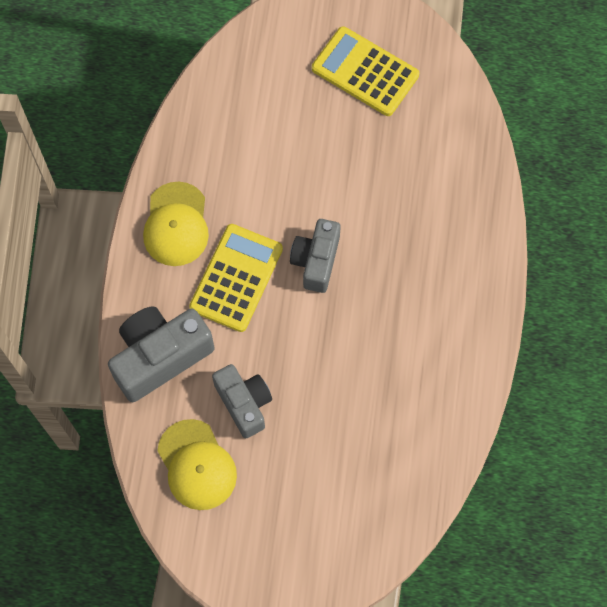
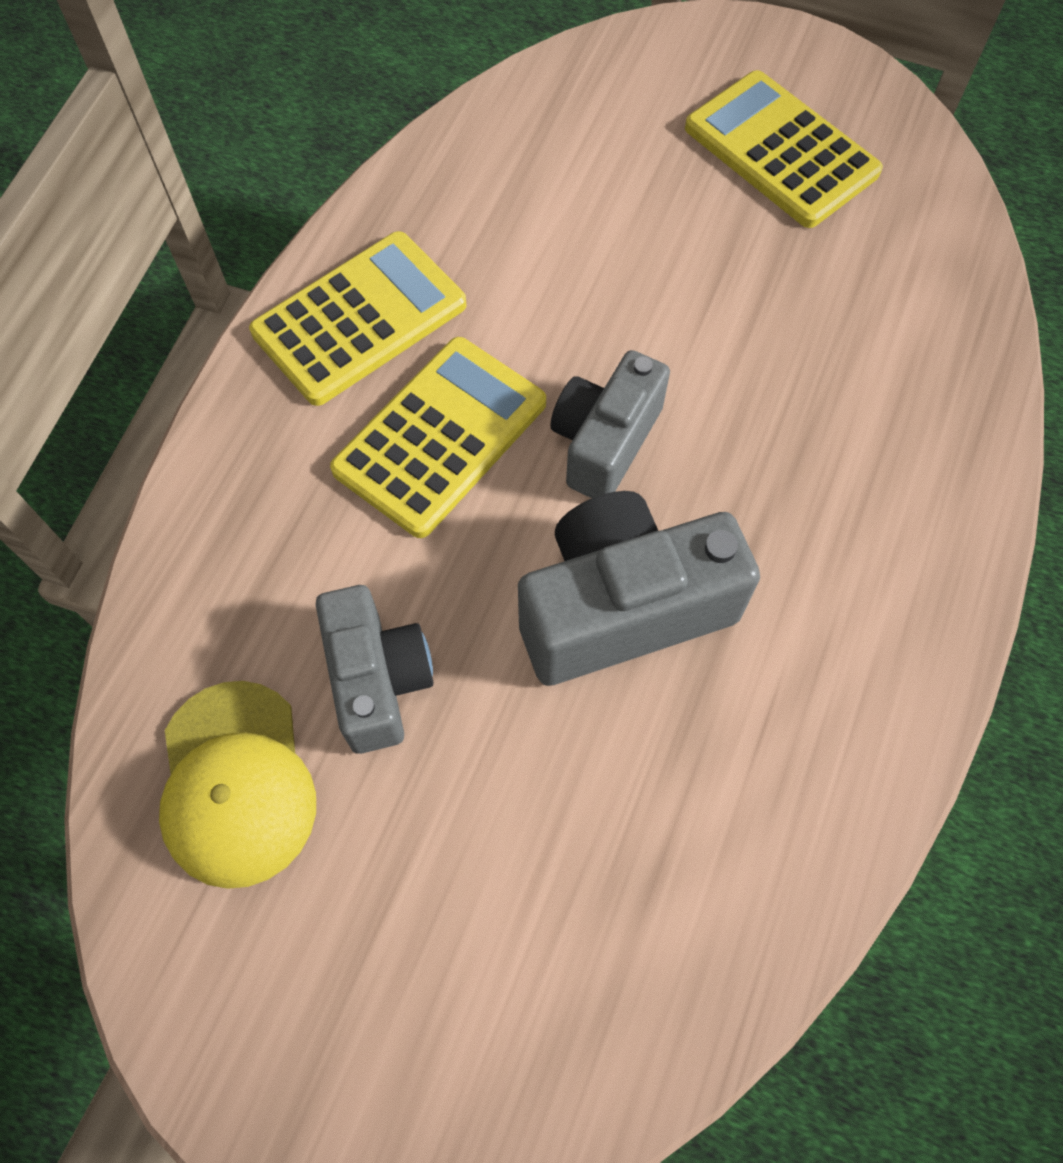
camera: 15 degrees right, 5 degrees down
grey camera [108,306,215,402] -> grey camera moved to [518,491,760,686]
yellow cap [143,182,209,266] -> yellow calculator [249,231,467,406]

